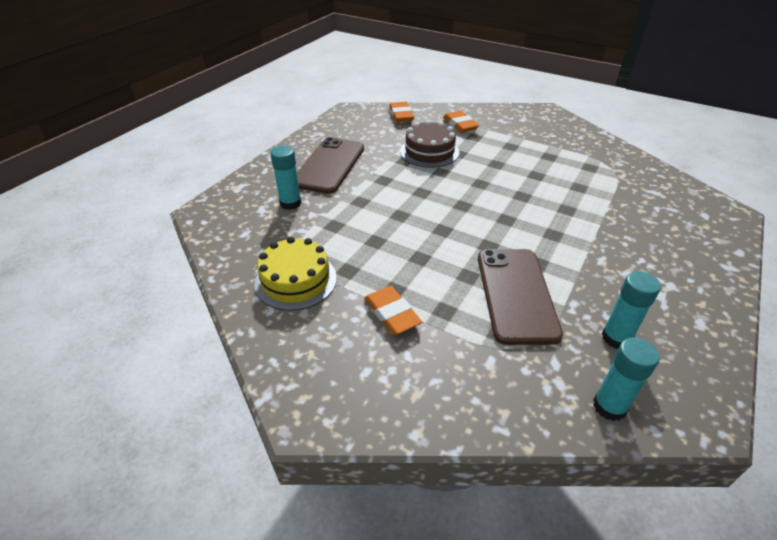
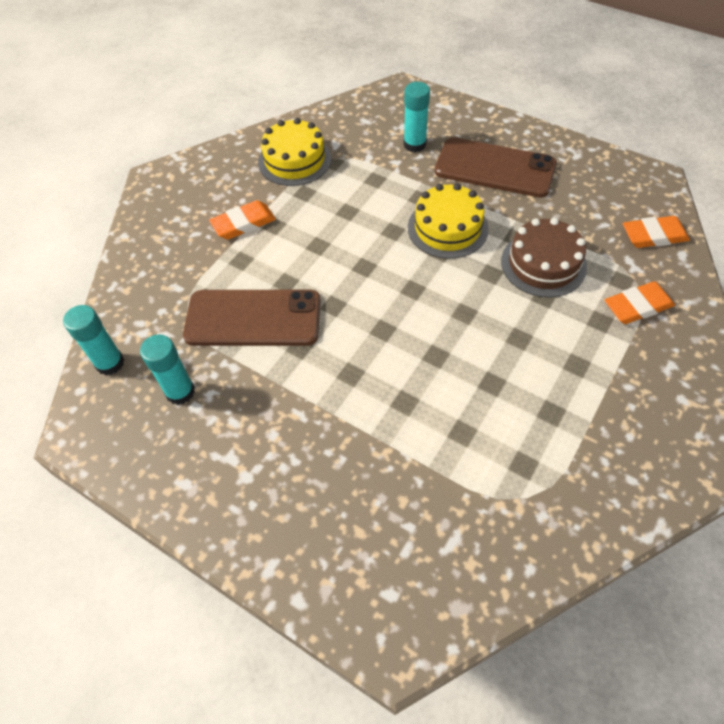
camera: 95 degrees right, 15 degrees up
none -> yellow cake [408,183,489,259]

